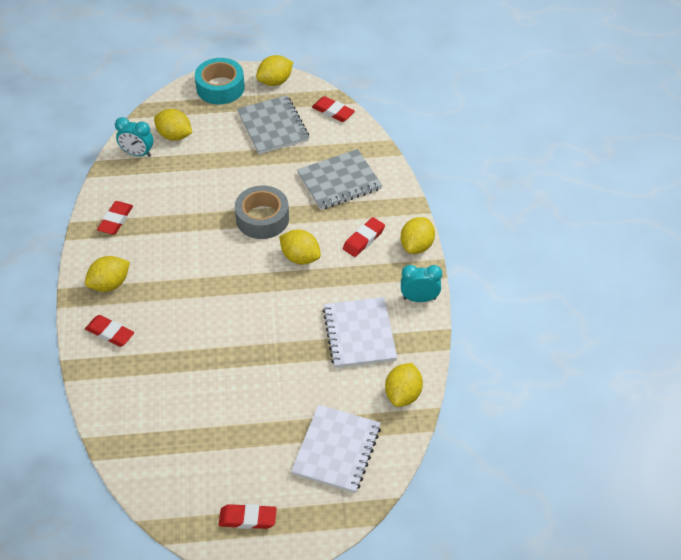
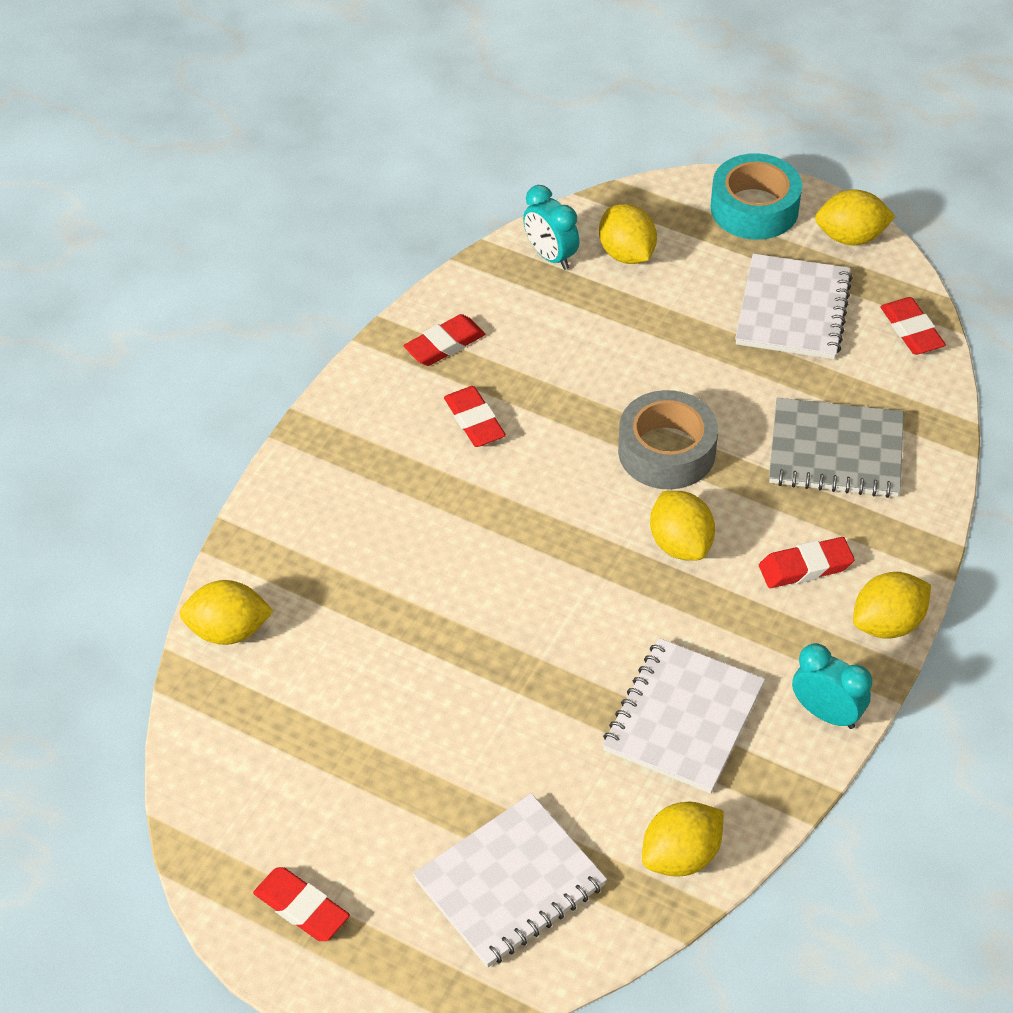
camera: 35 degrees right, 0 degrees up
yellow lemon [85,256,130,292] -> yellow lemon moved to [179,580,274,645]
red eraser [85,315,134,347] -> red eraser moved to [444,386,506,447]
grey notebook [237,95,309,154] -> white notebook [735,254,853,359]

